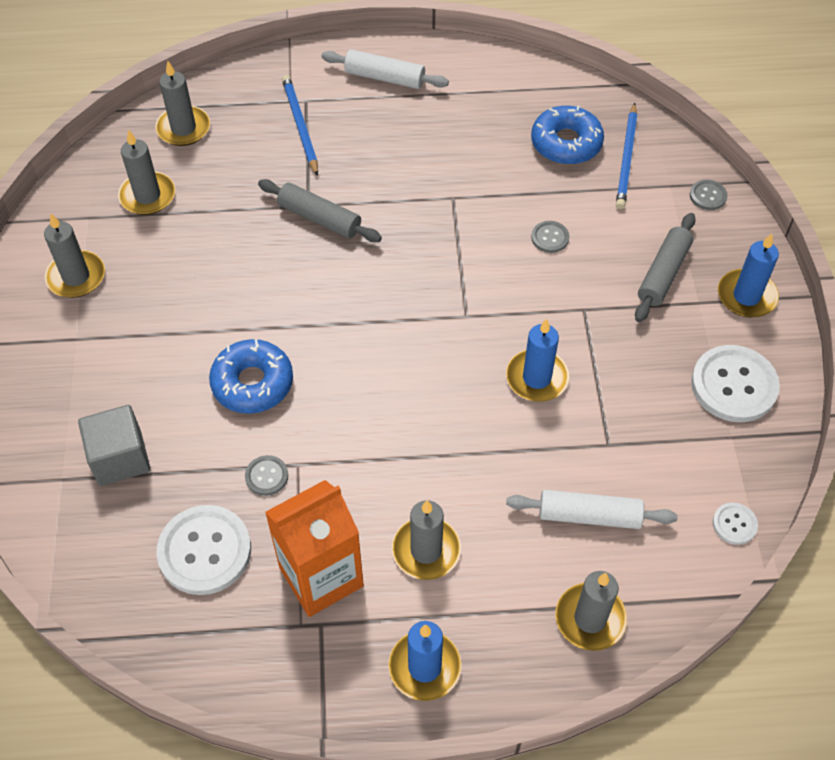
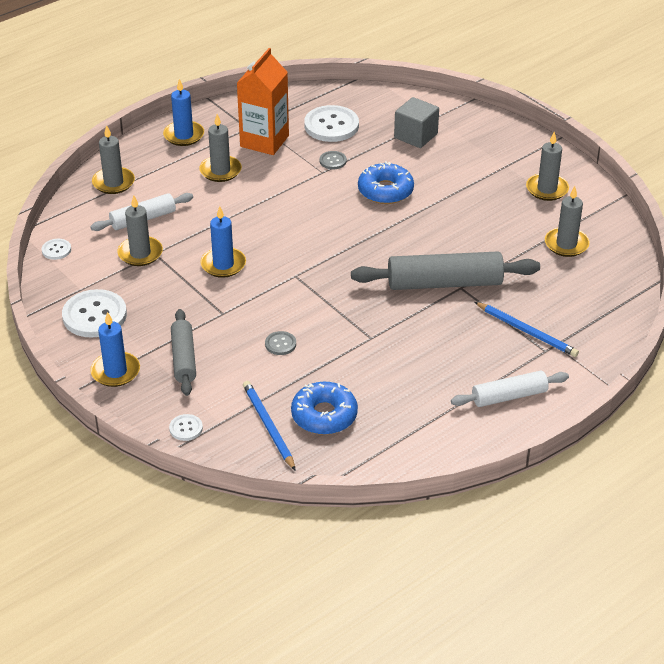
camera: 145 degrees right, 15 degrees down
grey candle [155,61,210,146] -> grey candle moved to [117,195,163,266]
grey rolling pin [258,179,382,242] -> grey rolling pin [351,252,540,290], size x1.64
grey button [690,179,728,210] -> white button [169,414,203,441]

